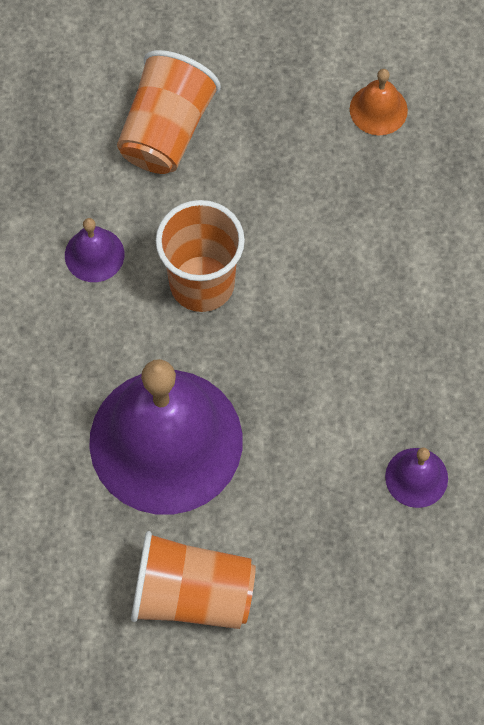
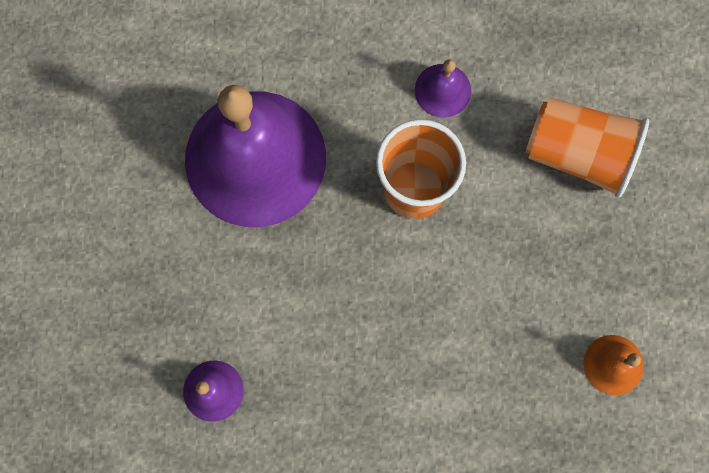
camera: 90 degrees right, 10 degrees up
orange cup [131,531,256,629] -> none

